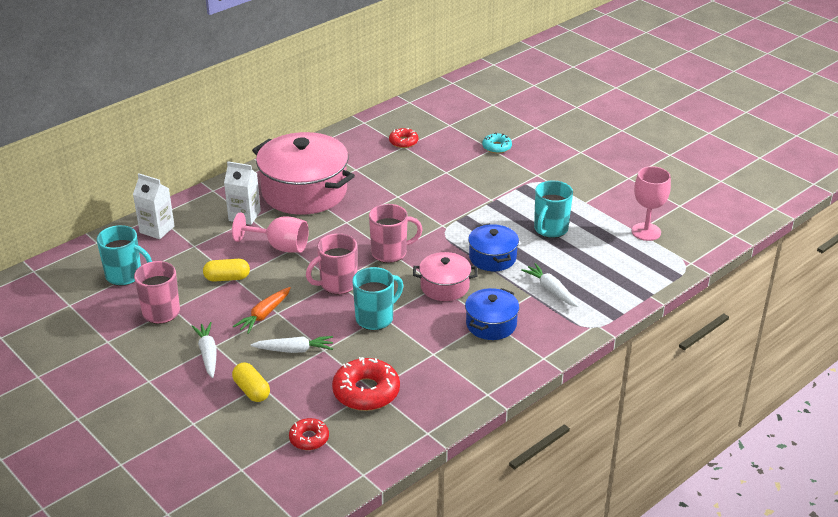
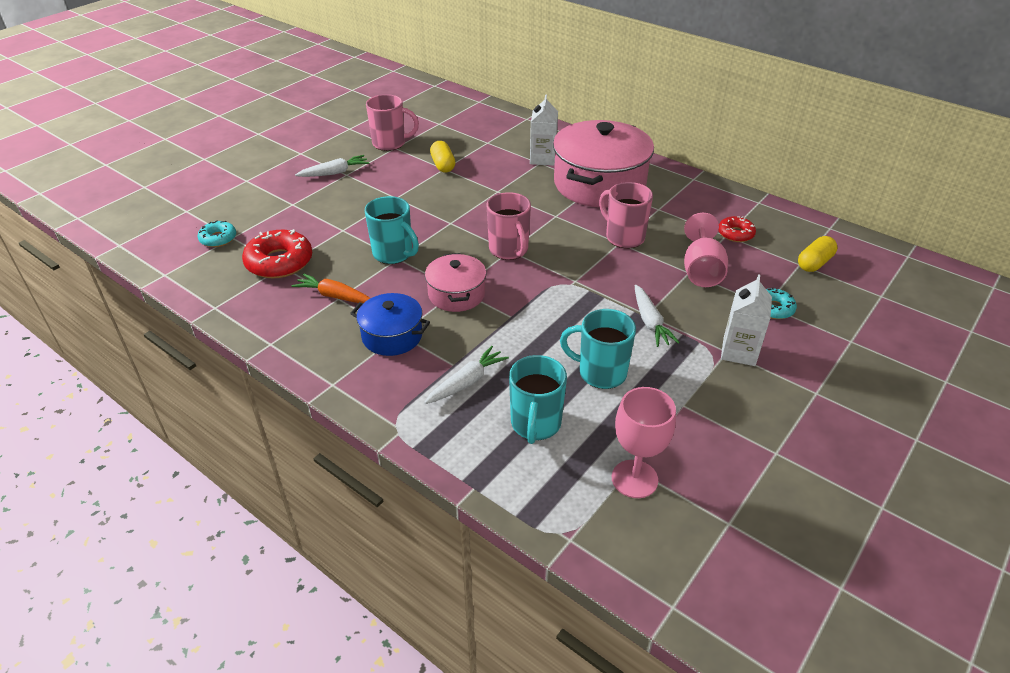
camera: 80 degrees right, 5 degrees up
turquoise mug [97,225,152,286] -> turquoise mug moved to [509,355,567,444]
white carton [133,173,174,239] -> white carton moved to [721,274,772,366]
pink goblet [232,213,309,253] -> pink goblet moved to [684,213,728,287]
yellow capsule [232,362,270,402] -> yellow capsule moved to [798,236,837,272]
orange carrot [233,287,291,334] -> orange carrot moved to [292,273,370,303]
white carrot [251,336,333,353] -> white carrot moved to [635,285,680,347]
red donut [289,418,329,450] -> turquoise donut [197,220,236,247]
pink mug [306,233,357,294] -> pink mug moved to [599,182,653,249]
blue pot [468,224,519,271] -> none

